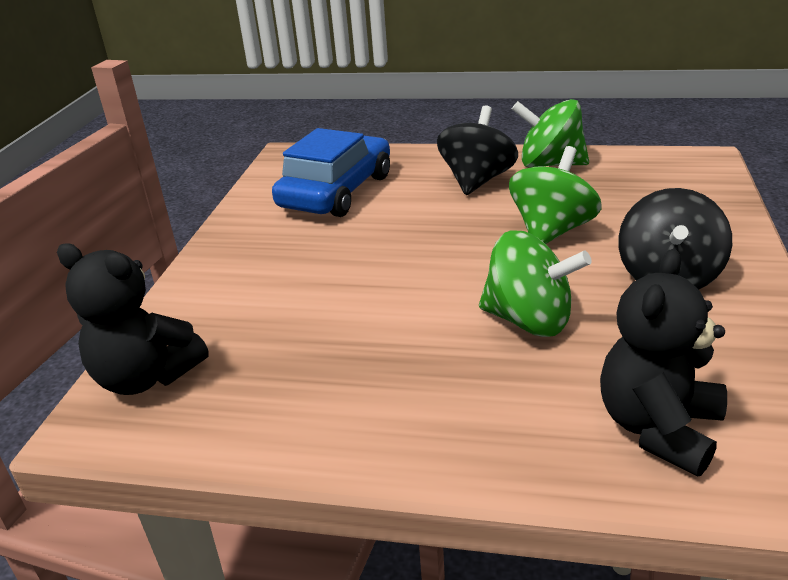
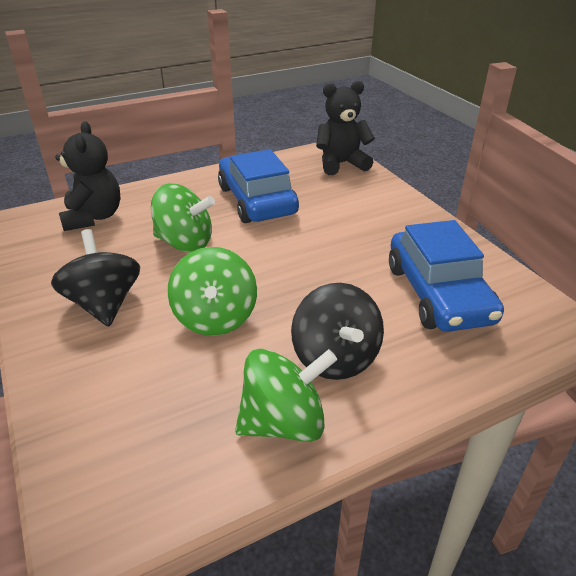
camera: 140 degrees right, 5 degrees up
green spinning top [479,230,592,337] -> green spinning top turned 150 degrees counterclockwise [151,184,215,253]
none -> blue car [218,149,299,223]

